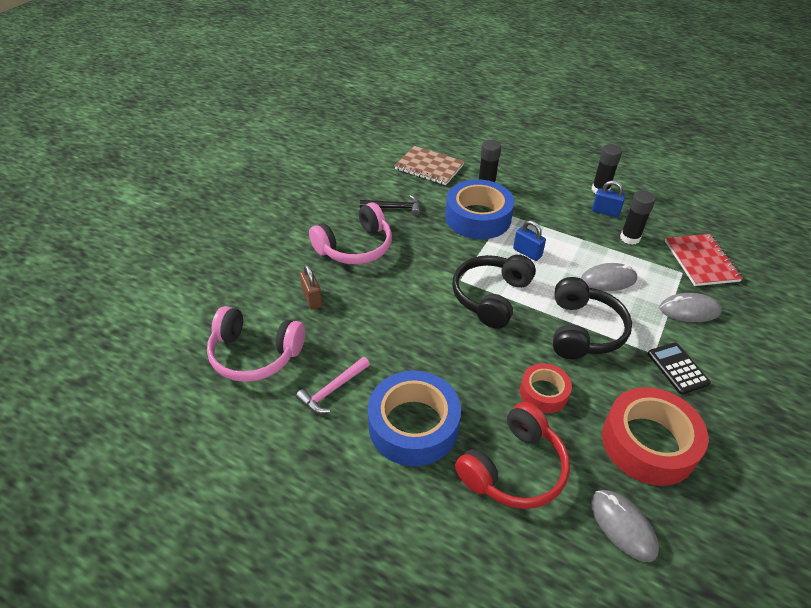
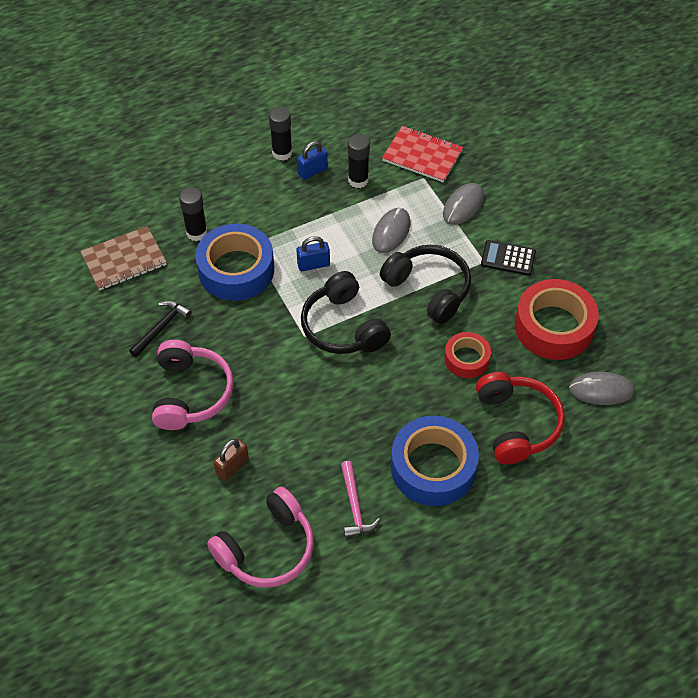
camera: 55 degrees left, 10 degrees up
brown padlock [300,264,322,309] -> brown padlock turned 60 degrees counterclockwise [213,439,249,481]

